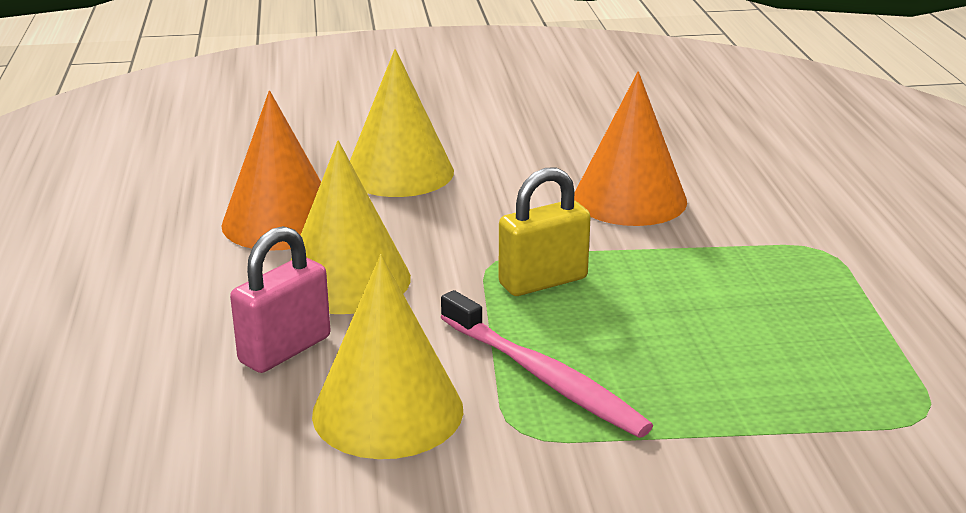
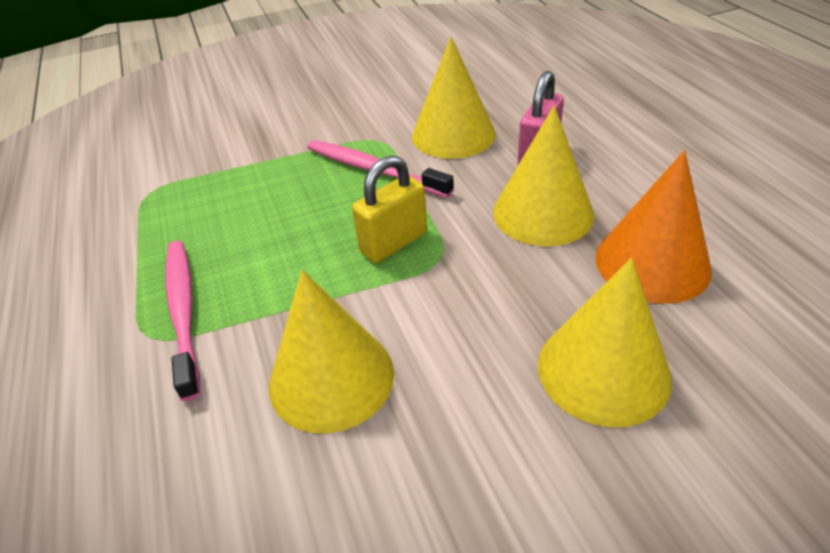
camera: 170 degrees right, 15 degrees up
orange cone [574,71,687,226] -> yellow cone [269,270,394,433]
none -> pink toothbrush [165,241,200,401]

